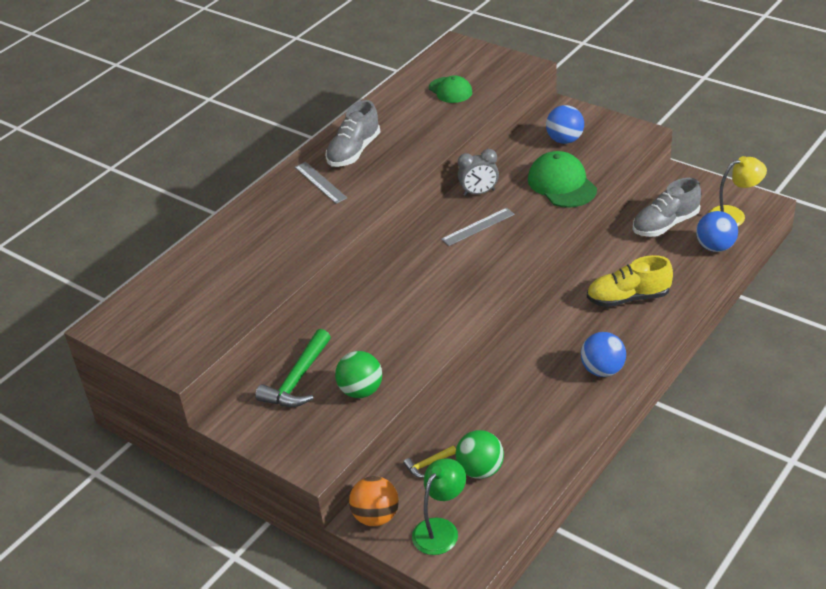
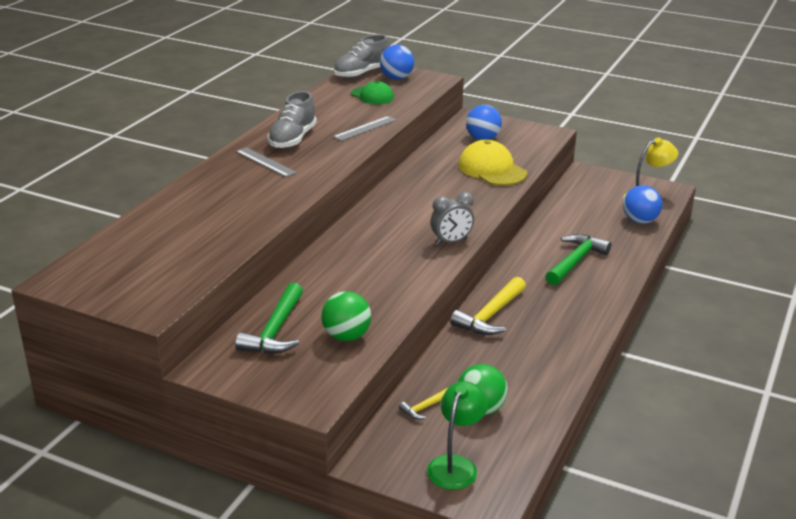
camera: 15 degrees left, 10 degrees down
orange ball [349,476,399,526] -> none
grey ruler [441,208,515,246] -> grey ruler moved to [333,116,397,141]
grey clock [458,149,499,196] -> grey clock moved to [431,192,474,245]
green cap [528,151,597,208] -> yellow cap [458,140,527,186]
blue ball [581,332,626,377] -> blue ball moved to [380,45,414,80]
yellow shoe [587,255,673,307] -> green hammer [545,234,611,285]
grey shoe [633,178,701,237] -> grey shoe moved to [333,34,390,78]
none -> yellow hammer [450,277,526,335]

